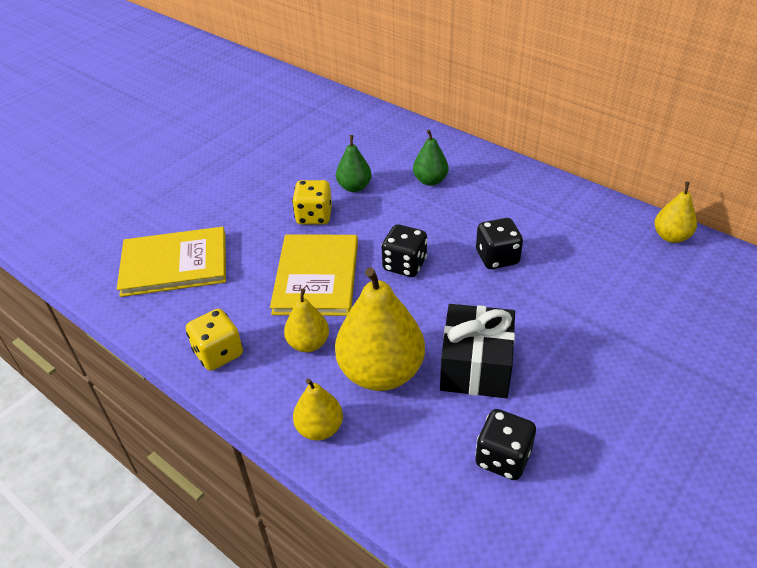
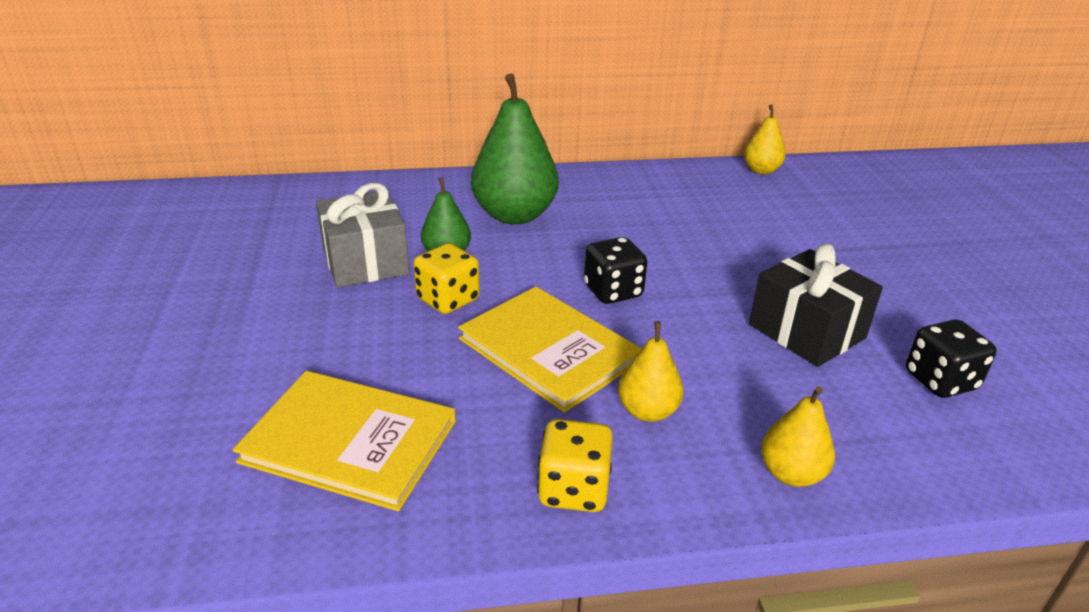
camera: 50 degrees left, 10 degrees down
yellow book [117,227,226,297] -> yellow book turned 75 degrees clockwise [233,371,456,511]
yellow pear [335,267,425,391] -> none
green pear [413,129,448,186] -> green pear [471,73,559,225], size x1.89
black dice [476,218,523,269] -> none
none -> grey gift [316,183,410,288]

